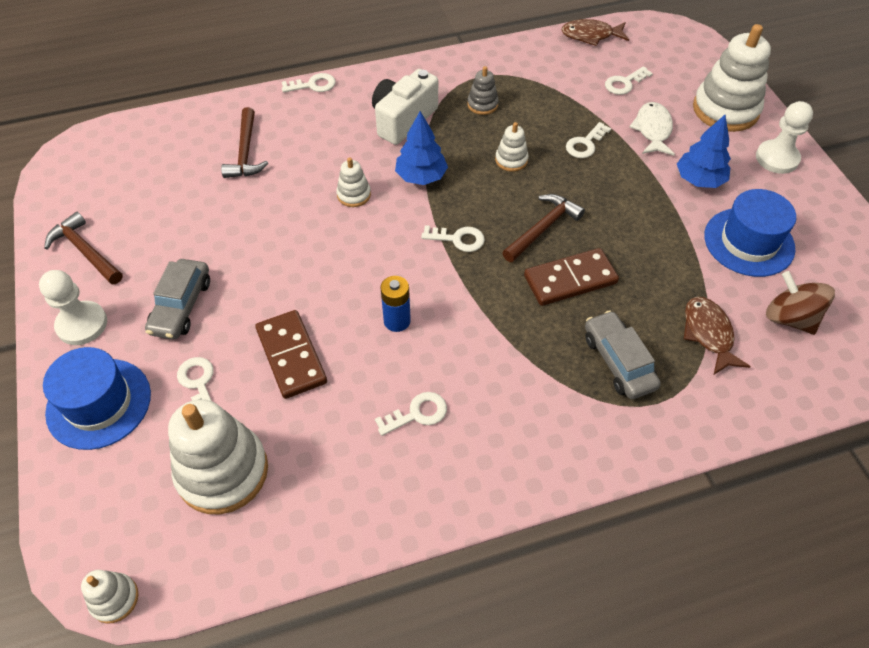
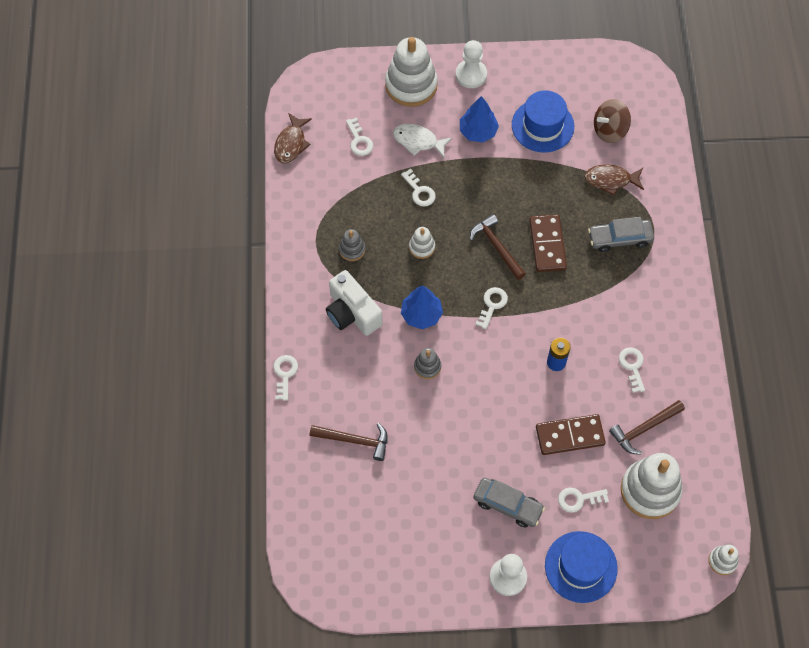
camera: 75 degrees left, 10 degrees up
brown hammer [44,212,123,285] -> brown hammer moved to [609,400,685,455]
white stacking toy [336,157,371,207] -> grey stacking toy [414,348,441,379]

